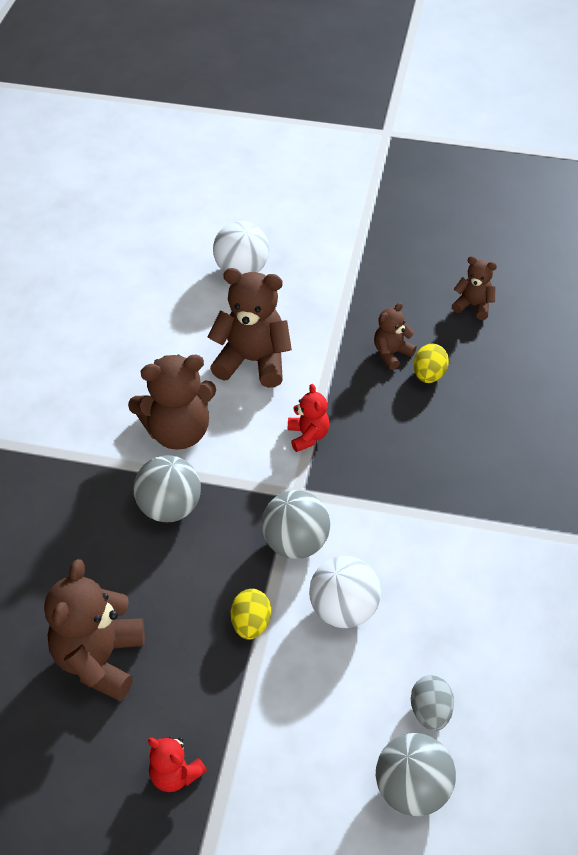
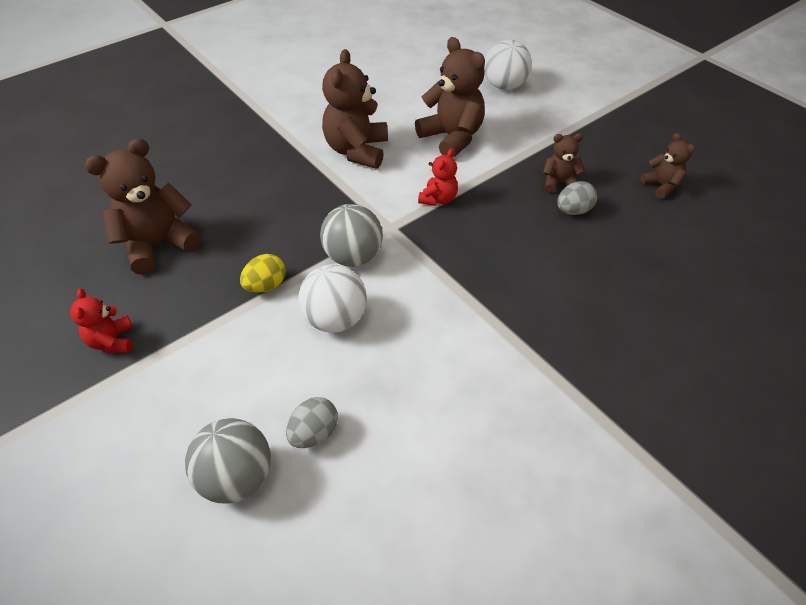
camera: 40 degrees right, 0 degrees up
brown teddy bear [128,355,216,450] -> brown teddy bear turned 75 degrees clockwise [322,49,388,169]
grey ball [134,455,201,522] -> none
yellow egg [414,344,449,383] -> grey egg [557,181,597,215]

